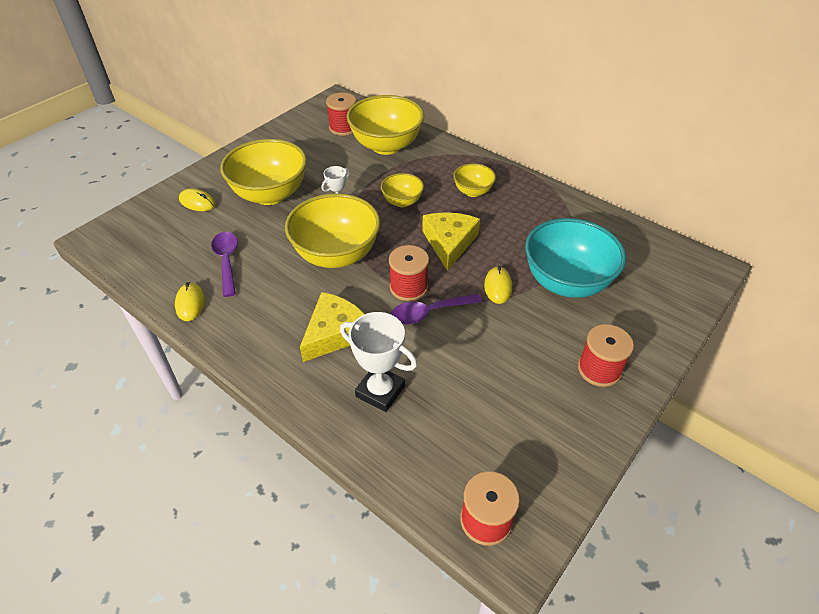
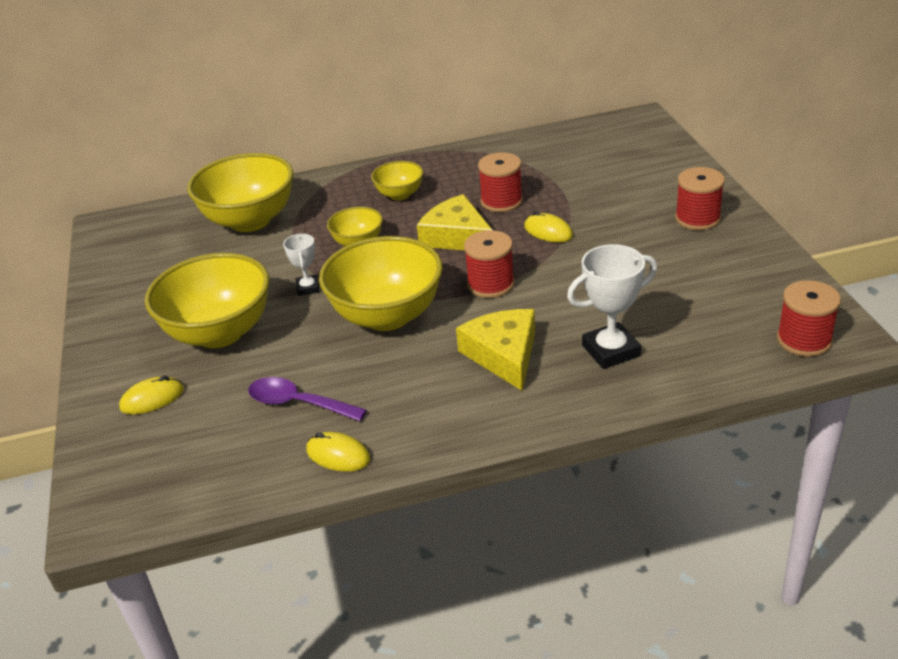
camera: 50 degrees left, 10 degrees down
red spool [326,93,356,136] -> red spool moved to [478,152,523,212]
purple spoon [391,294,482,324] -> none
turquoise bowl [525,218,626,298] -> none

